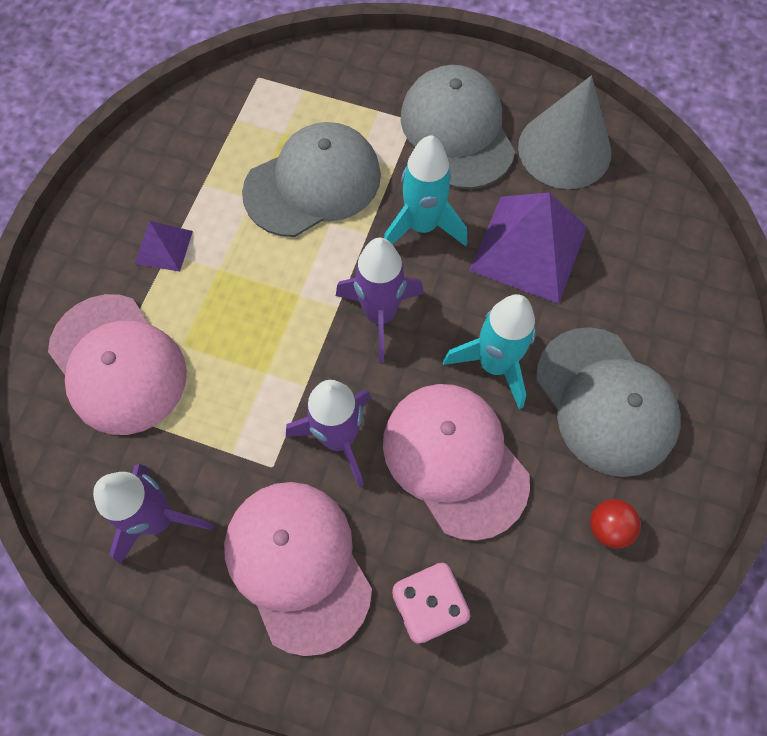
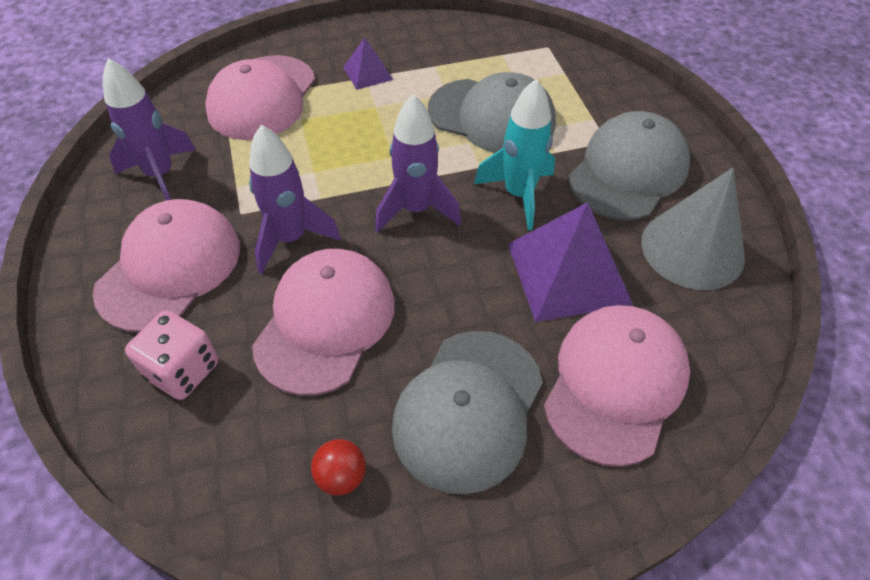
camera: 55 degrees right, 15 degrees down
turquoise rocket [443,294,536,409] -> none
none -> pink cap [544,305,690,467]

